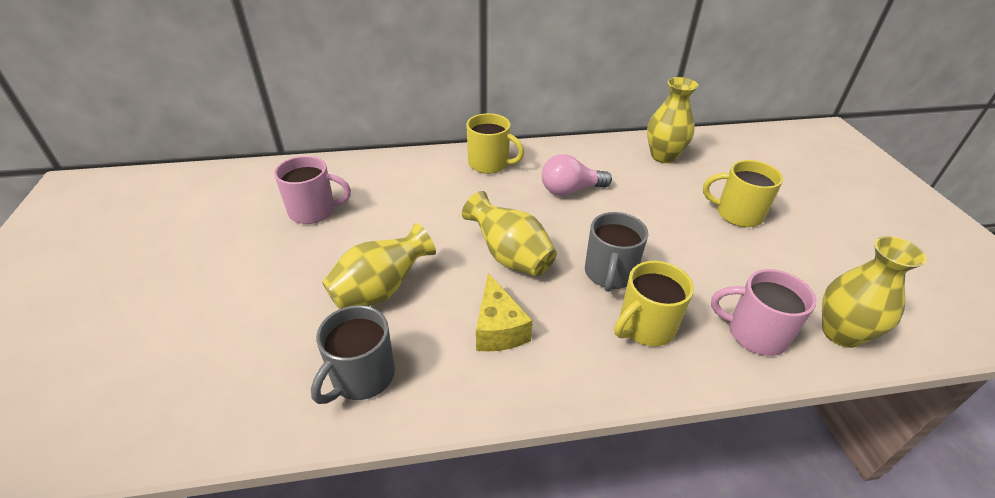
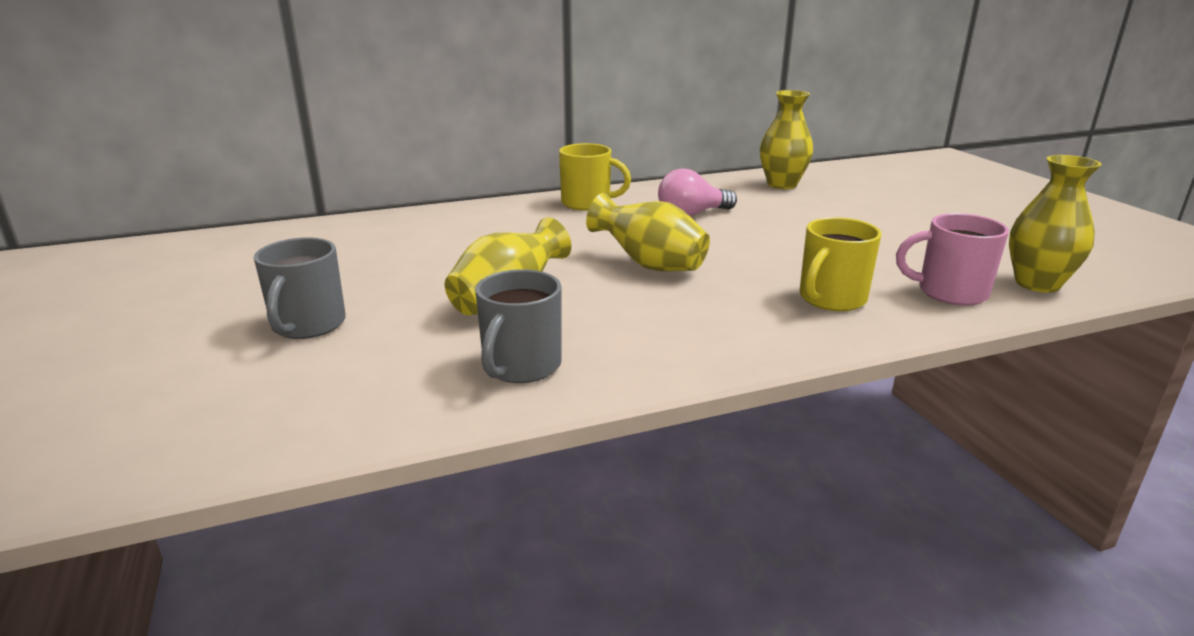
camera: 10 degrees left, 15 degrees down
pink mug [274,156,351,224] -> none
yellow cheese [476,273,533,352] -> none
grey mug [585,212,648,292] -> grey mug moved to [254,237,346,339]
yellow mug [703,160,783,227] -> none

